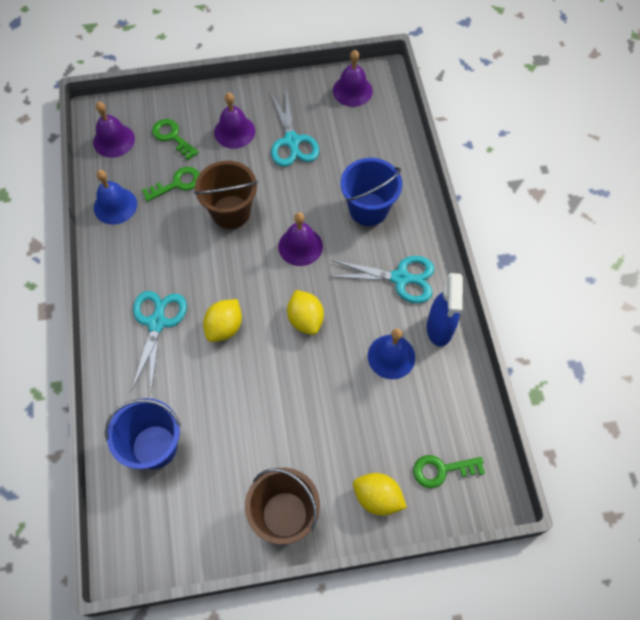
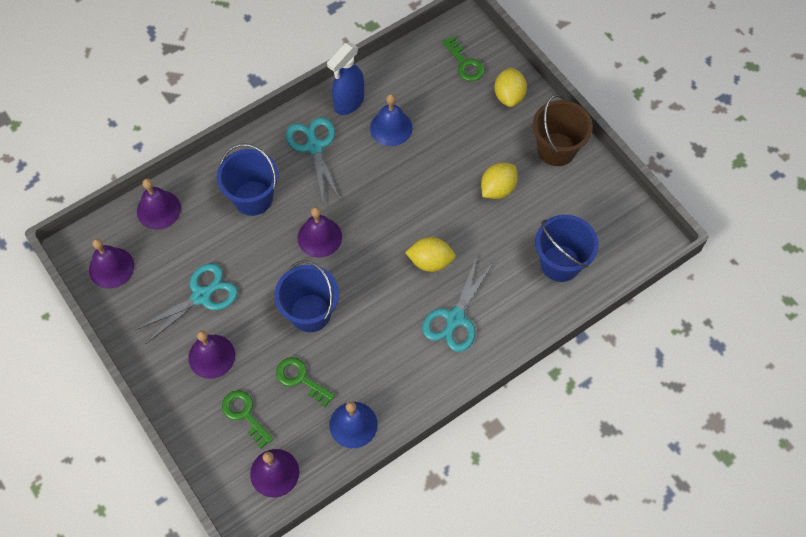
camera: 115 degrees left, 0 degrees up
turquoise scissors [132,291,187,391] -> turquoise scissors turned 45 degrees counterclockwise [422,257,494,352]
green key [152,119,199,160] -> green key turned 120 degrees clockwise [222,390,274,449]
brown bucket [194,161,258,229] -> blue bucket [274,260,339,332]
yellow lemon [287,290,324,335] -> yellow lemon moved to [481,163,518,199]
blue spray bottle [427,273,463,347] -> blue spray bottle turned 150 degrees clockwise [327,43,364,115]
none -> purple bell [137,179,181,230]

